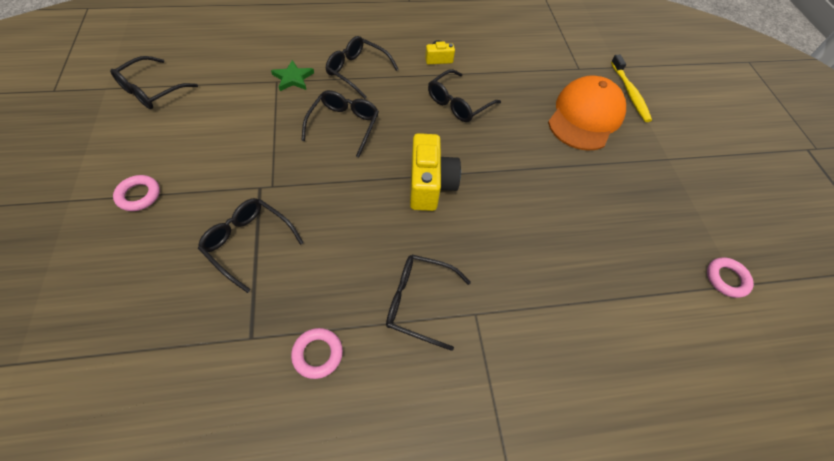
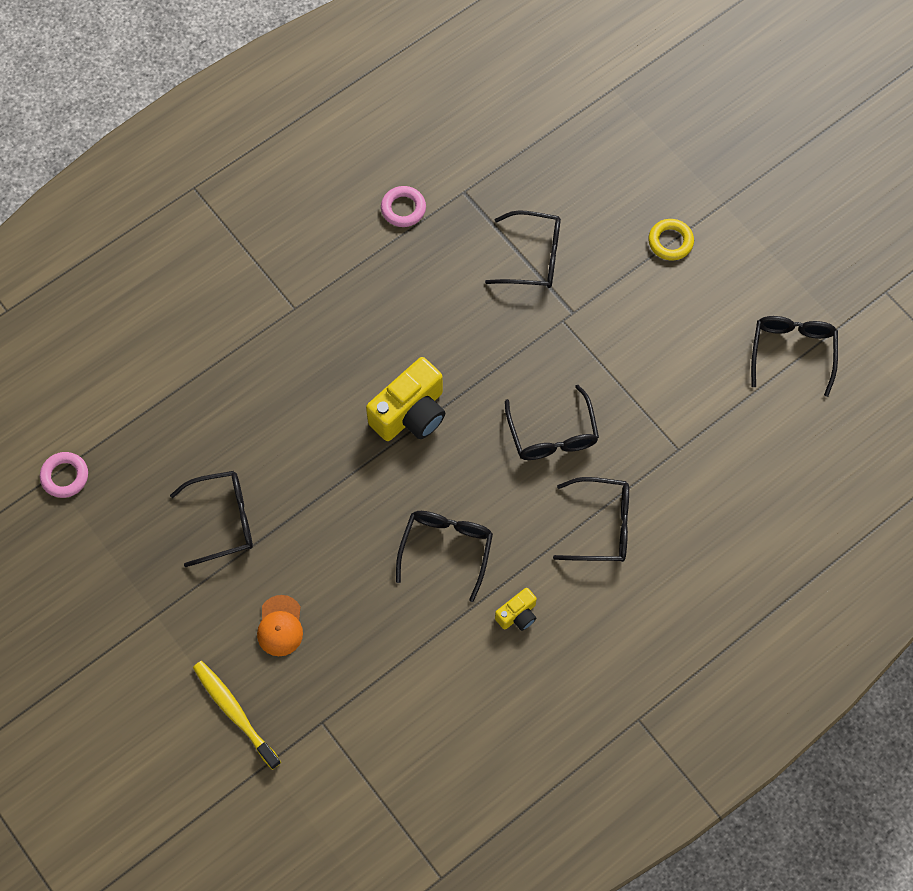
camera: 155 degrees right, 10 degrees up
pink ring [113,175,160,211] -> yellow ring [648,219,694,261]
green star [271,60,314,91] -> none
black glasses [386,255,471,351] -> black glasses moved to [170,471,253,567]
yellow camera [410,133,461,211] -> yellow camera turned 105 degrees counterclockwise [366,357,445,441]
orange cap [548,76,626,151] -> orange cap [257,595,303,656], size x0.46

